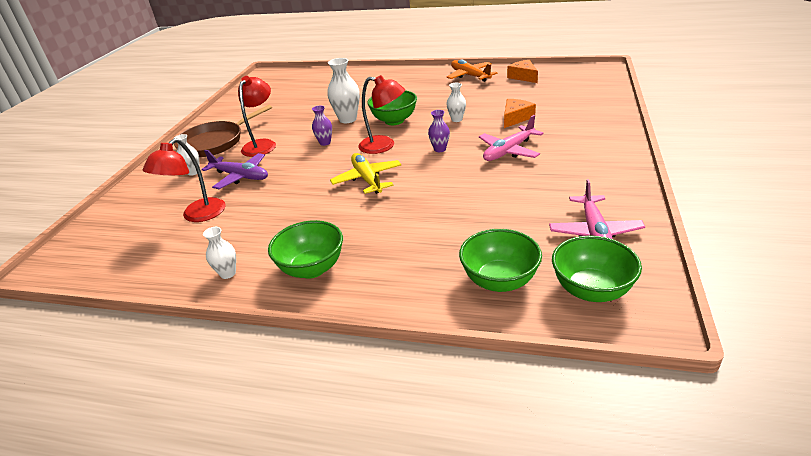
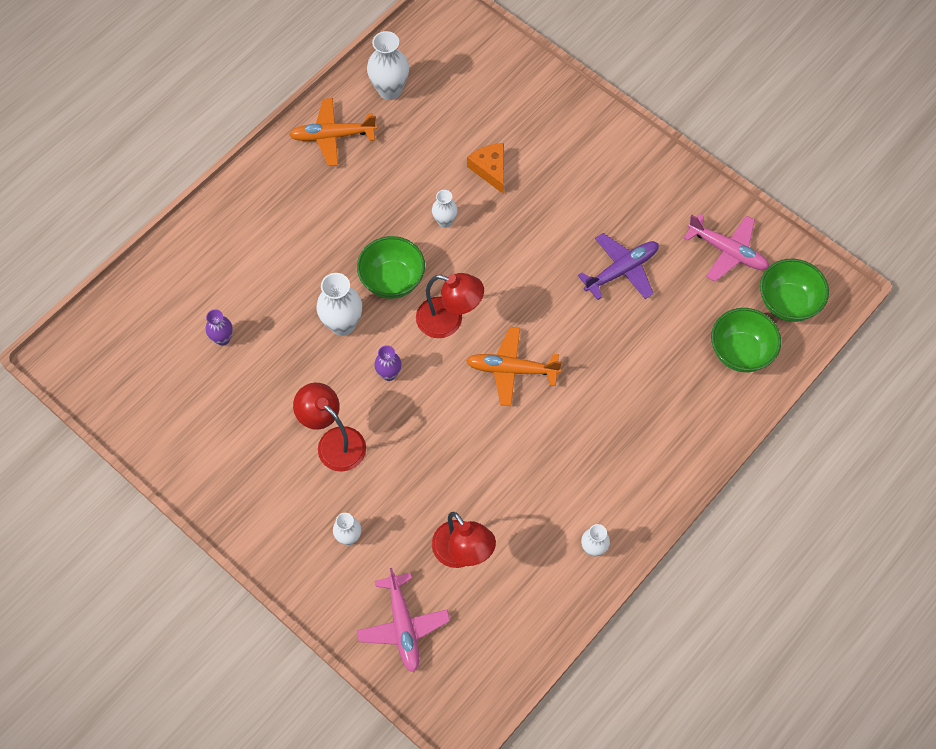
camera: 65 degrees left, 30 degrees up
brown pan [174,105,272,157] -> none
purple plane [201,150,268,189] -> purple plane moved to [578,233,659,300]
green bowl [268,220,343,279] -> none
yellow plane [330,153,401,194] -> orange plane [466,327,562,406]
red lamp [358,75,405,154] -> red lamp turned 60 degrees clockwise [416,273,484,338]
purple vase [428,110,450,152] -> purple vase moved to [206,309,233,346]
pink plane [479,115,544,161] -> pink plane moved to [356,568,450,673]
orange cheese [507,60,538,83] -> white vase [367,31,409,100]

